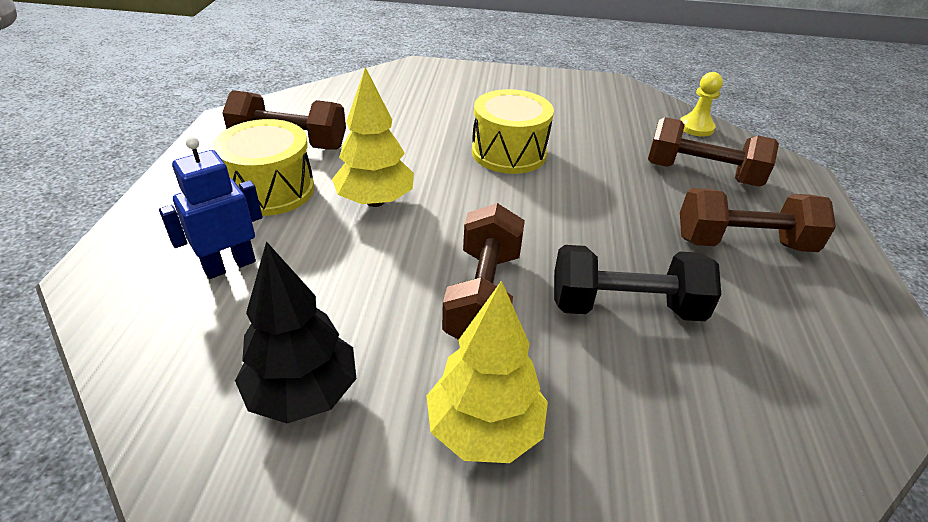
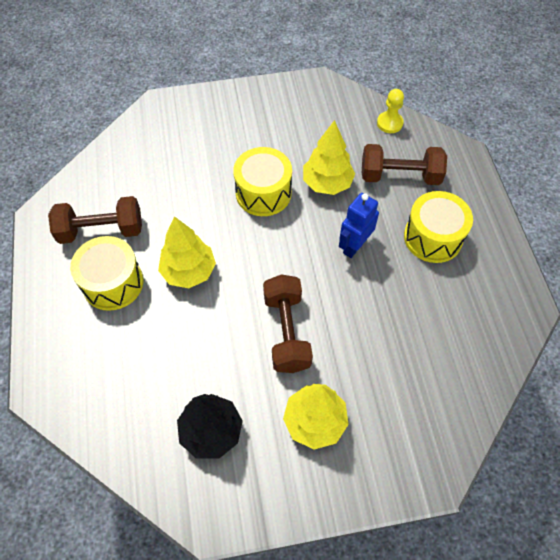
camera: 15 degrees left, 20 degrees up
blue robot [159,137,263,279] -> blue robot moved to [339,193,379,258]
black dumbbell [554,245,721,321] -> none
brown dumbbell [680,188,836,252] -> yellow drum [404,191,473,263]
none -> yellow tree [303,120,355,195]

